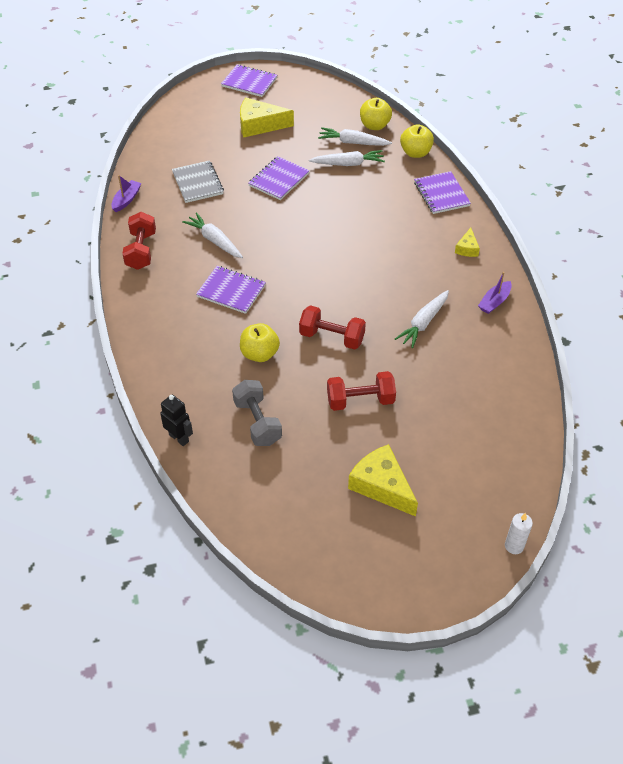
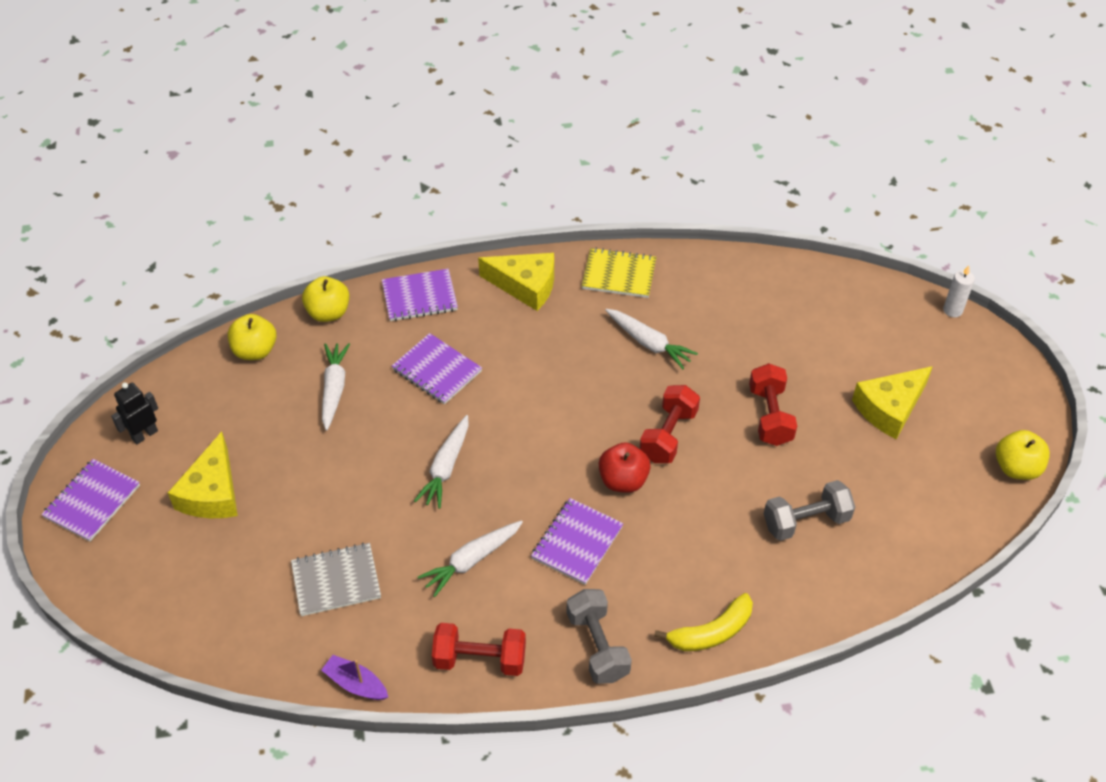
camera: 85 degrees left, 0 degrees up
black robot [160,395,193,446] -> black robot moved to [111,383,158,444]
yellow apple [240,323,280,362] -> yellow apple moved to [996,430,1050,480]
purple notebook [248,156,310,200] -> purple notebook moved to [392,333,482,404]
white carrot [318,127,392,146] -> white carrot moved to [414,415,469,509]
yellow cheese [455,228,480,257] -> yellow cheese [478,253,554,311], size x1.91
purple boat [478,272,512,314] -> yellow notebook [582,247,656,298]
none -> grey dumbbell [567,589,632,684]
none -> red apple [599,443,651,493]
none -> yellow banana [654,593,753,651]

